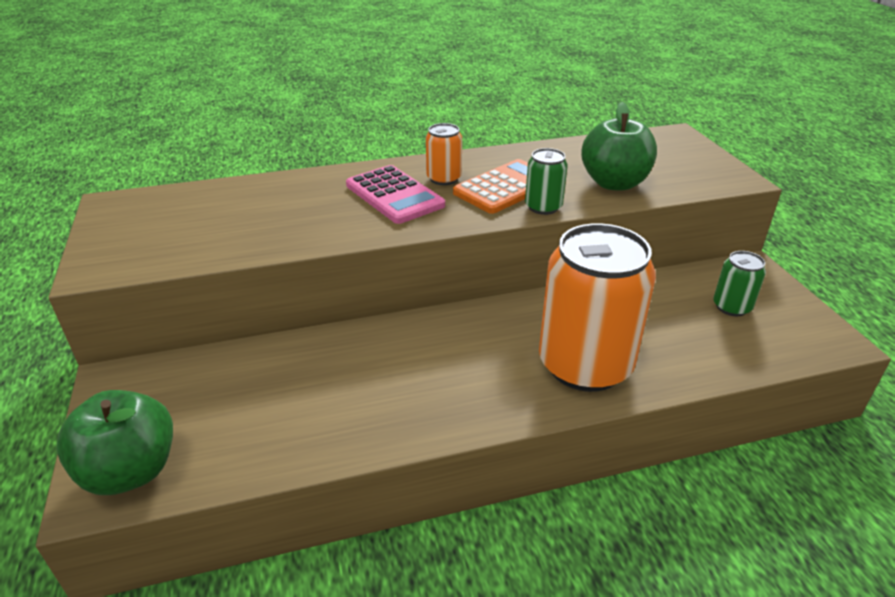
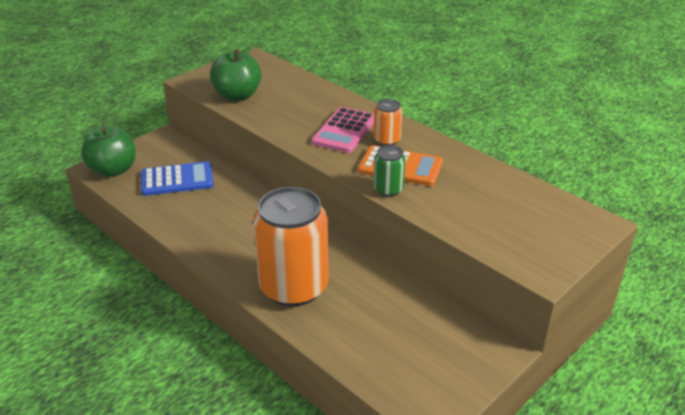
camera: 60 degrees right, 0 degrees up
green apple [581,102,657,191] -> green apple moved to [210,46,261,101]
green can [713,251,766,316] -> none
none -> blue calculator [141,161,214,196]

